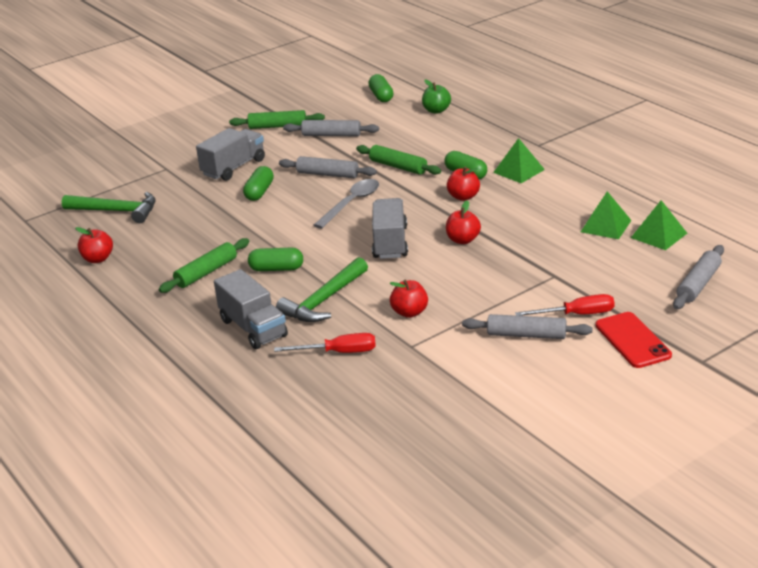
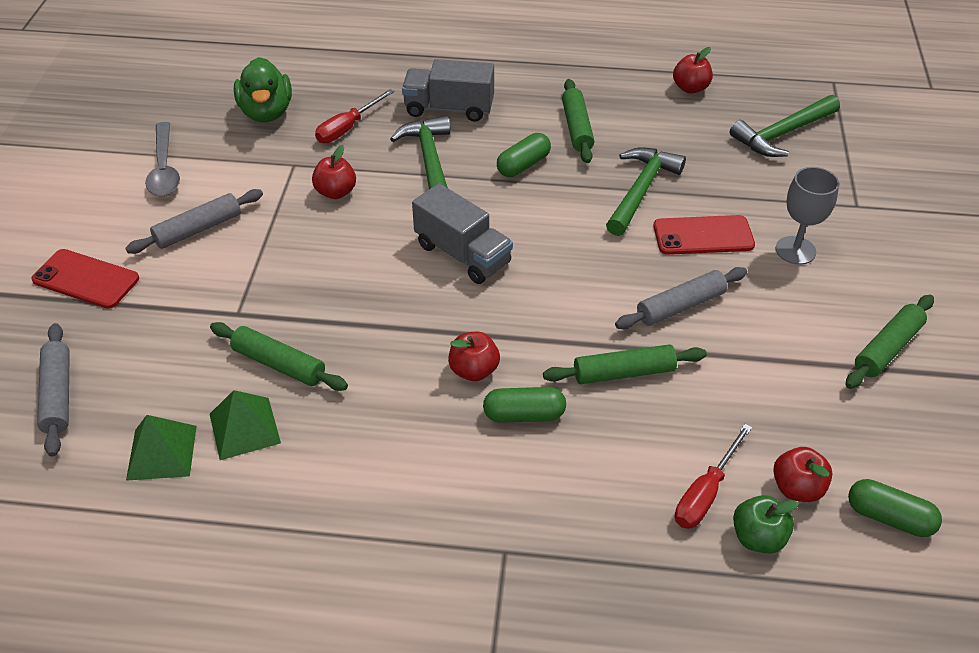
camera: 130 degrees right, 15 degrees up
grey truck [196,128,265,181] -> grey goblet [775,167,839,265]
green capsule [243,166,274,201] -> red phone [653,215,755,255]
grey rolling pin [283,120,379,136] -> none
grey spoon [314,179,379,229] -> grey spoon moved to [145,122,180,196]
red apple [446,200,481,244] -> red apple moved to [773,447,832,502]
green pyramid [493,138,545,183] -> none
red screwdriver [515,294,614,316] -> red screwdriver moved to [675,424,752,529]
none -> green rolling pin [210,322,348,391]
none -> green duck [234,57,292,122]
none -> green hammer [606,147,686,236]

